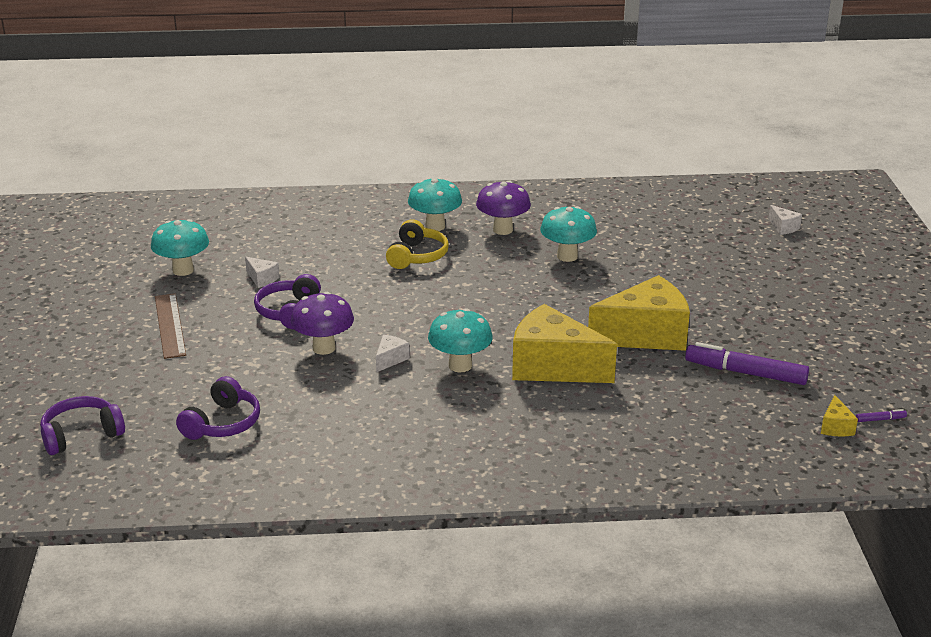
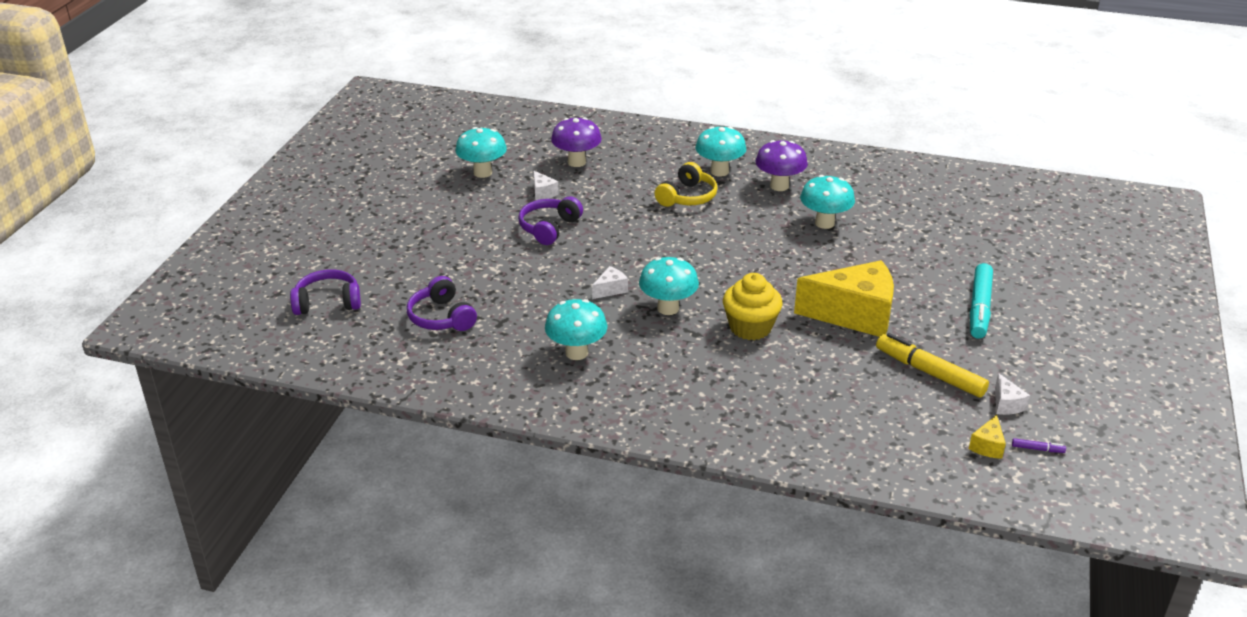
camera: 20 degrees right, 5 degrees up
brown ruler [155,293,186,359] -> none
purple headphones [176,376,260,440] -> purple headphones turned 105 degrees clockwise [407,276,477,331]
purple mushroom [290,292,354,355] -> purple mushroom moved to [551,117,602,167]
yellow cheese [512,304,617,383] -> yellow cupcake [723,273,783,340]
purple marker [685,342,809,385] -> yellow marker [876,333,989,397]
white cheese [769,205,802,235] -> white cheese moved to [995,373,1030,415]
none -> turquoise mushroom [545,299,607,360]
none -> turquoise marker [970,263,993,339]

